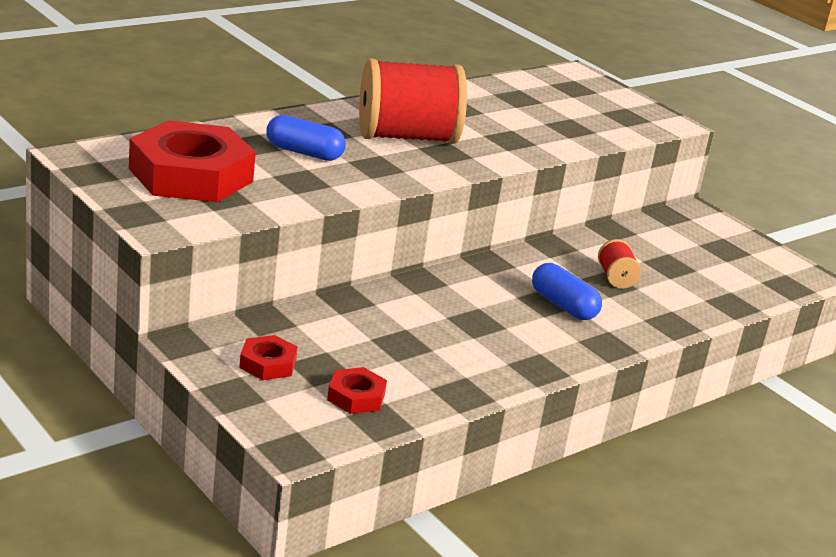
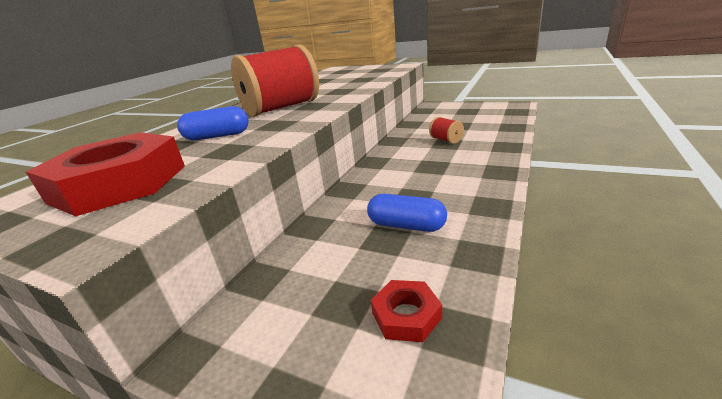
camera: 20 degrees left, 0 degrees up
red nut [239,335,298,380] -> none
blue capsule [532,263,602,320] -> blue capsule moved to [367,194,447,232]

